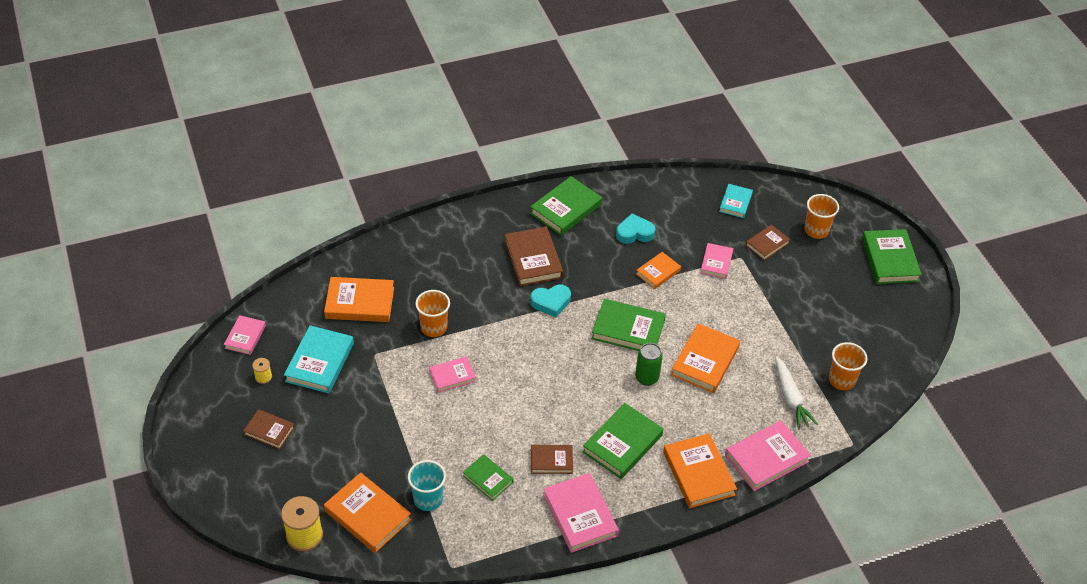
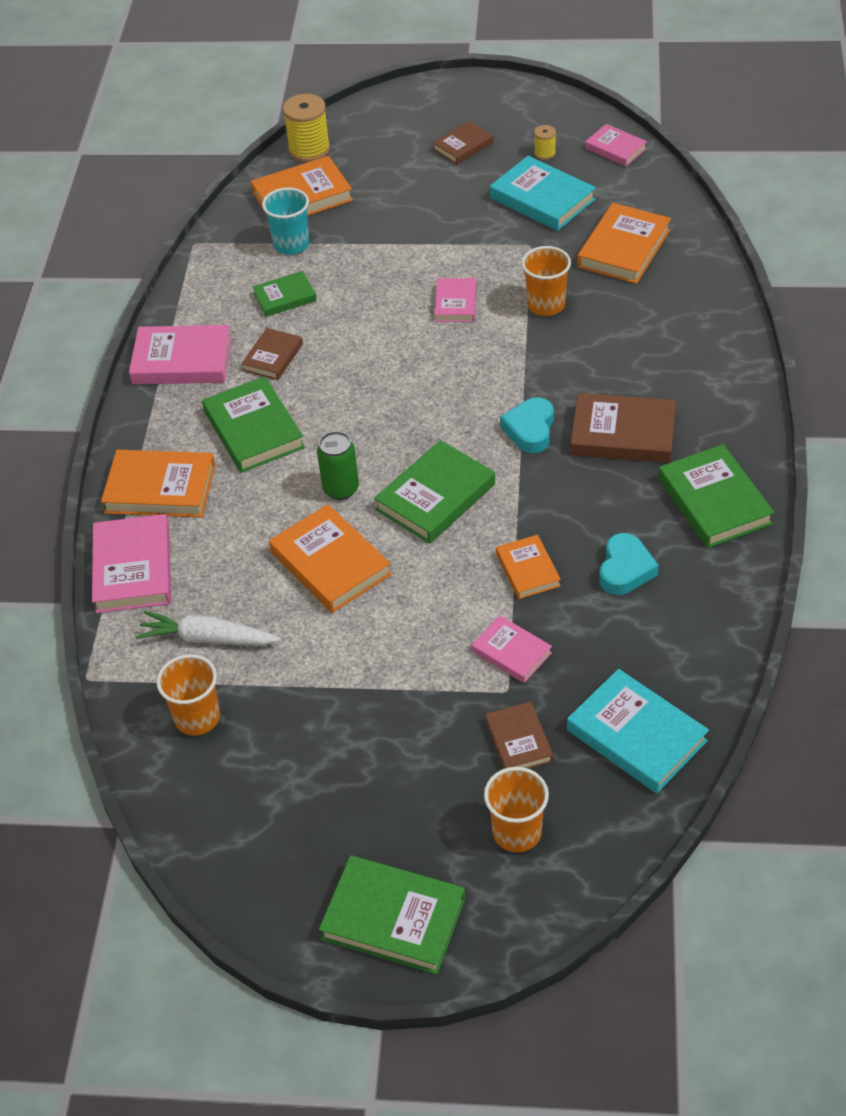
camera: 120 degrees right, 0 degrees up
turquoise book [719,184,753,218] -> turquoise book [567,669,709,793], size x1.67

